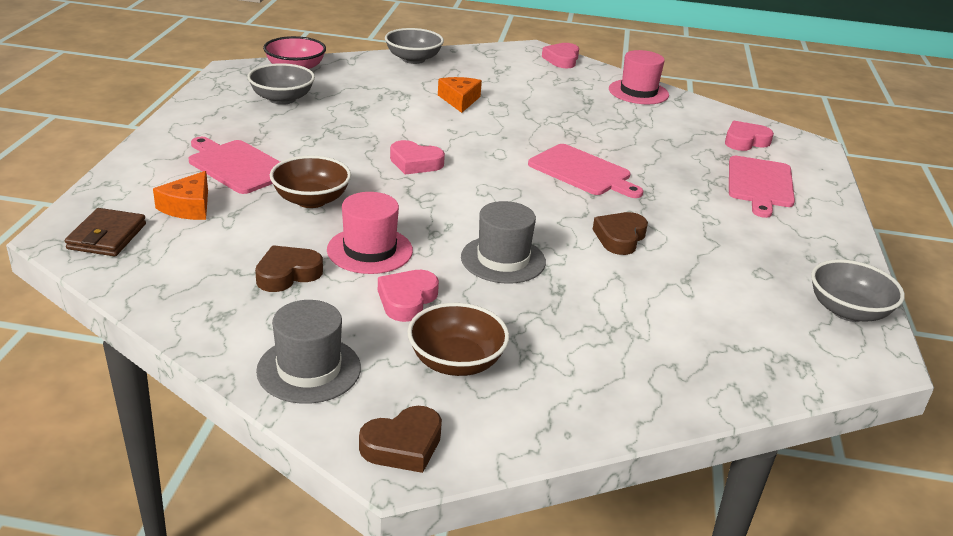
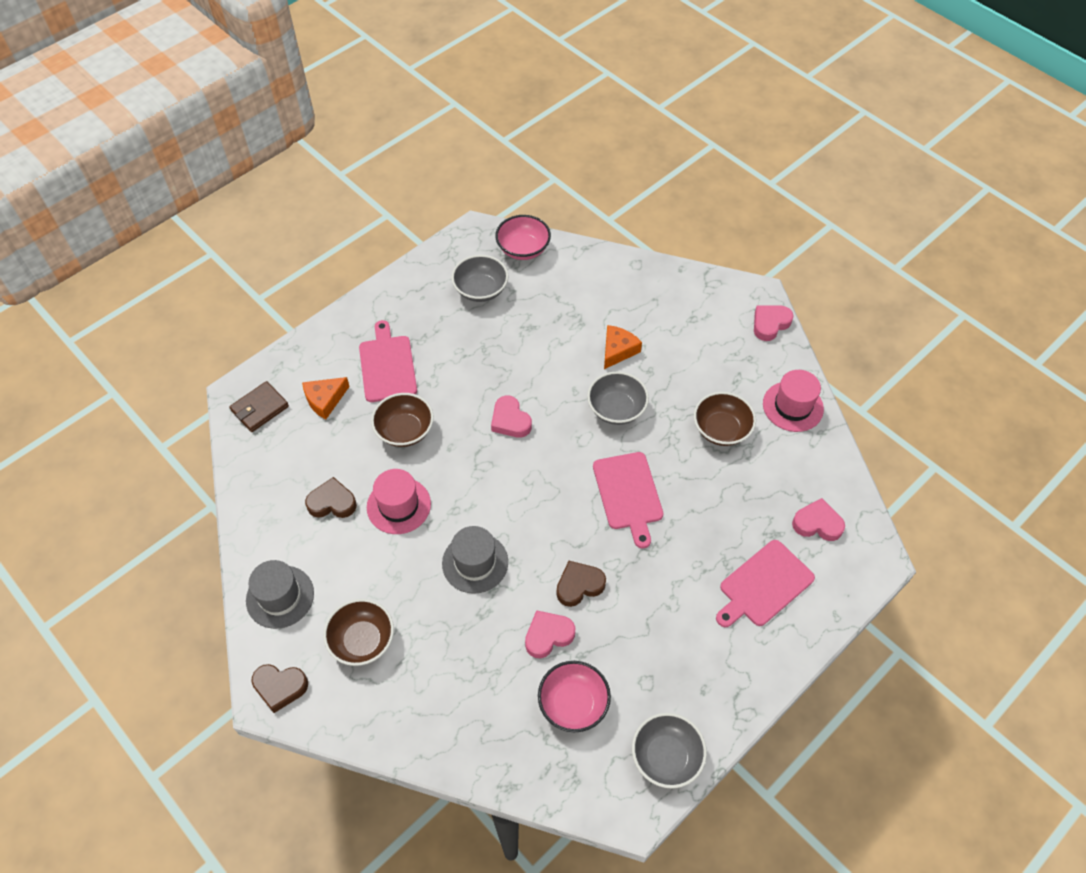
camera: 40 degrees right, 25 degrees up
pink heart [378,270,439,322] -> pink heart moved to [525,610,575,658]
grey bowl [385,28,444,64] -> grey bowl moved to [587,371,649,425]
none -> pink bowl [538,661,611,732]
none -> brown bowl [694,392,756,446]

